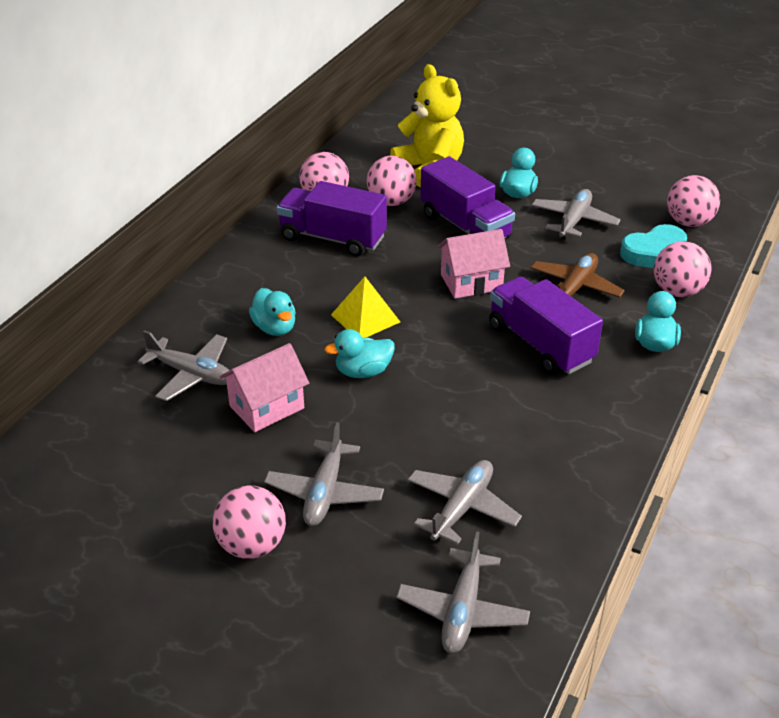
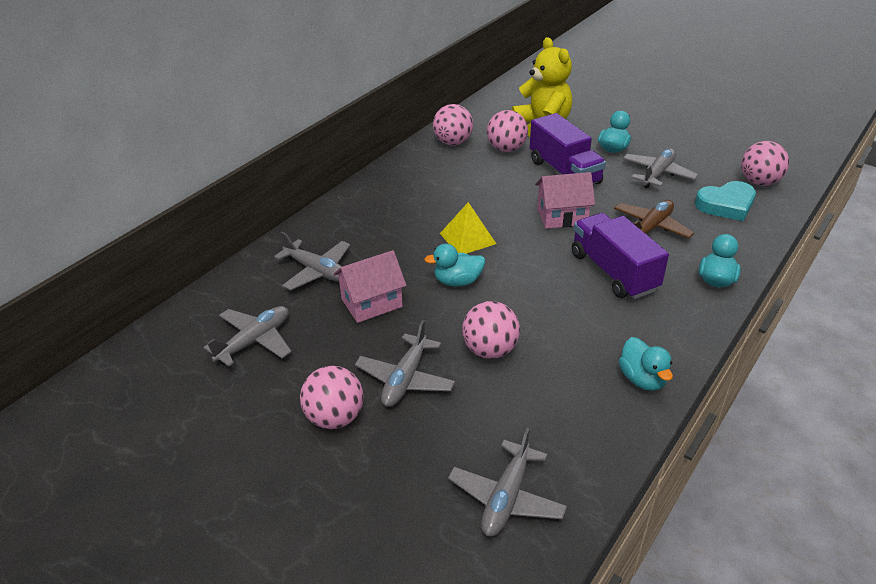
camera: 10 degrees right, 0 degrees up
turquoise duck [249,288,296,336] -> turquoise duck moved to [619,337,673,391]
purple truck [277,181,387,256] -> none
grey plane [408,460,522,545] -> grey plane moved to [203,306,292,367]
pink ball [654,241,711,297] -> pink ball moved to [462,301,520,359]

